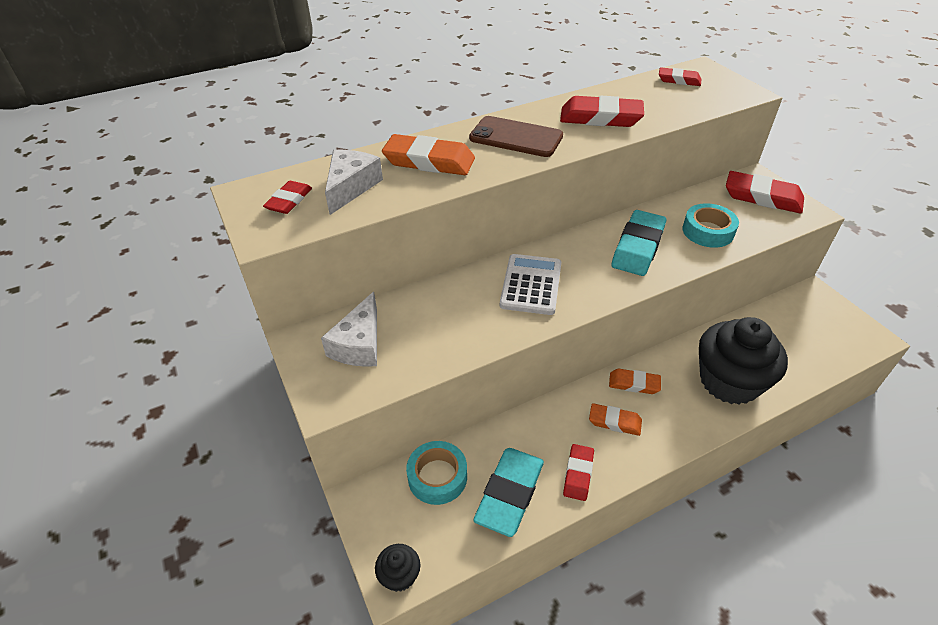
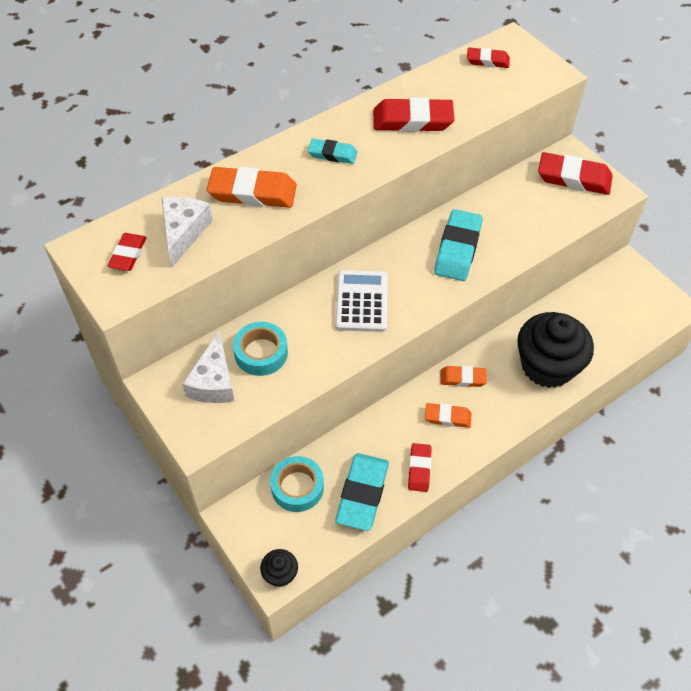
camera: 10 degrees left, 10 degrees up
brown phone [469,116,563,157] -> turquoise eraser [308,138,357,164]
turquoise tape [682,203,739,248] -> turquoise tape moved to [233,322,288,376]

